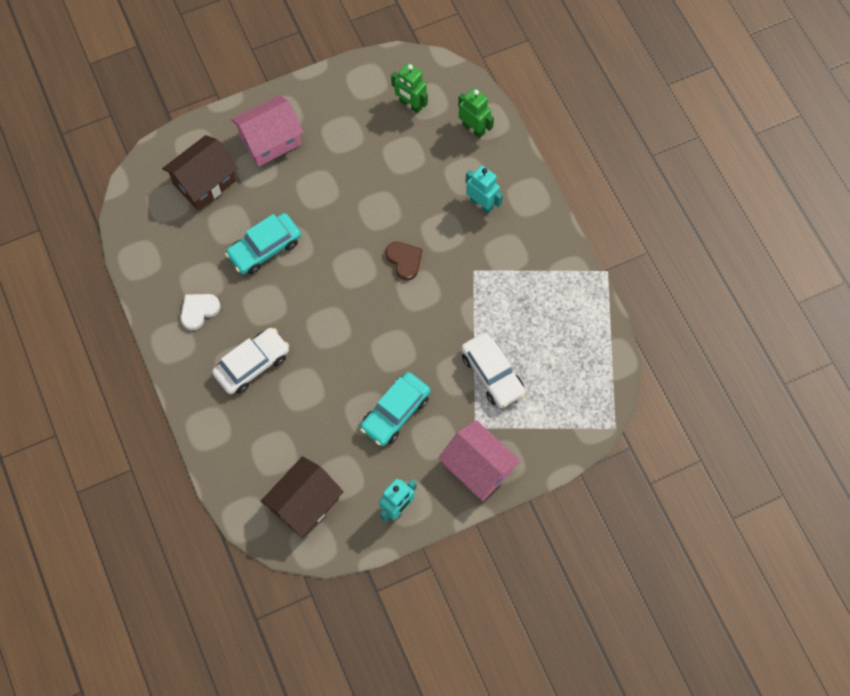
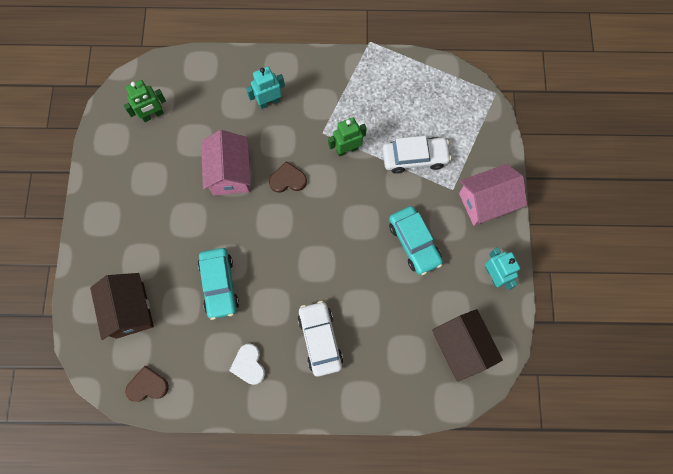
camera: 65 degrees left, 5 degrees up
pink house [231,95,304,167] -> pink house moved to [201,130,251,195]
green robot [458,88,494,138] -> green robot moved to [328,117,367,157]
none -> brown heart [125,366,169,402]

